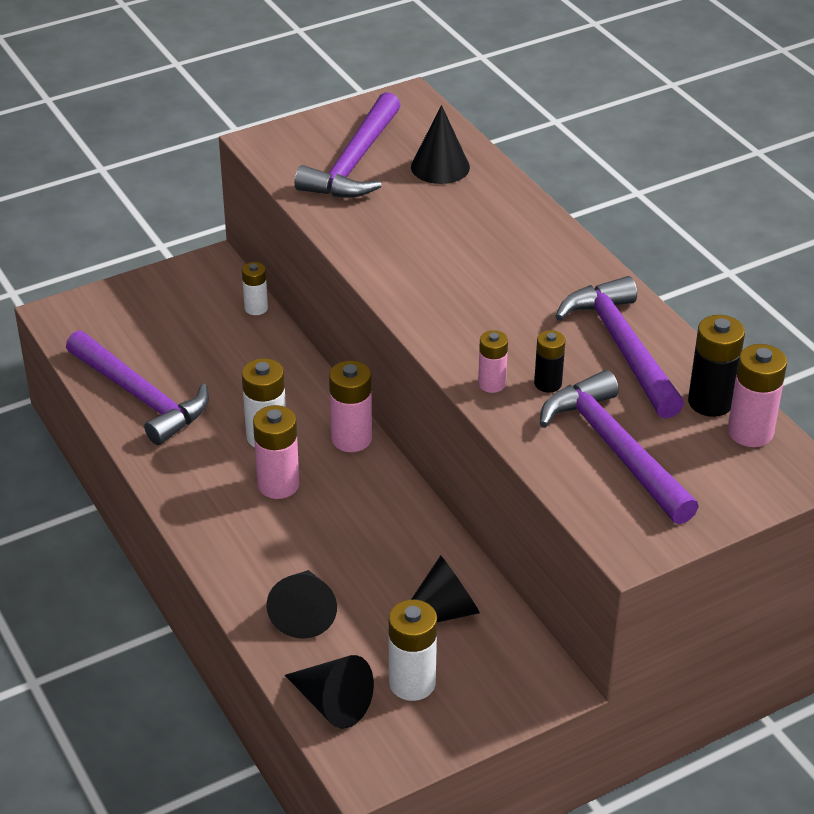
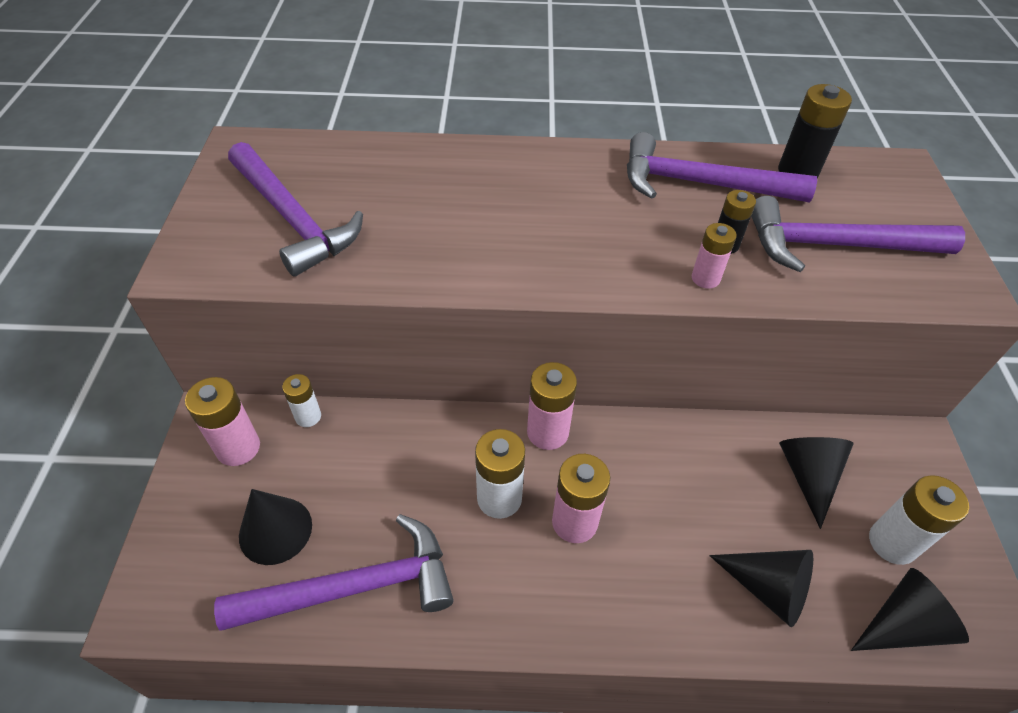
camera: 60 degrees left, 10 degrees up
black cone [411,105,470,184] -> black cone moved to [239,489,312,565]
pink battery [728,344,787,447] -> pink battery moved to [185,377,260,466]

